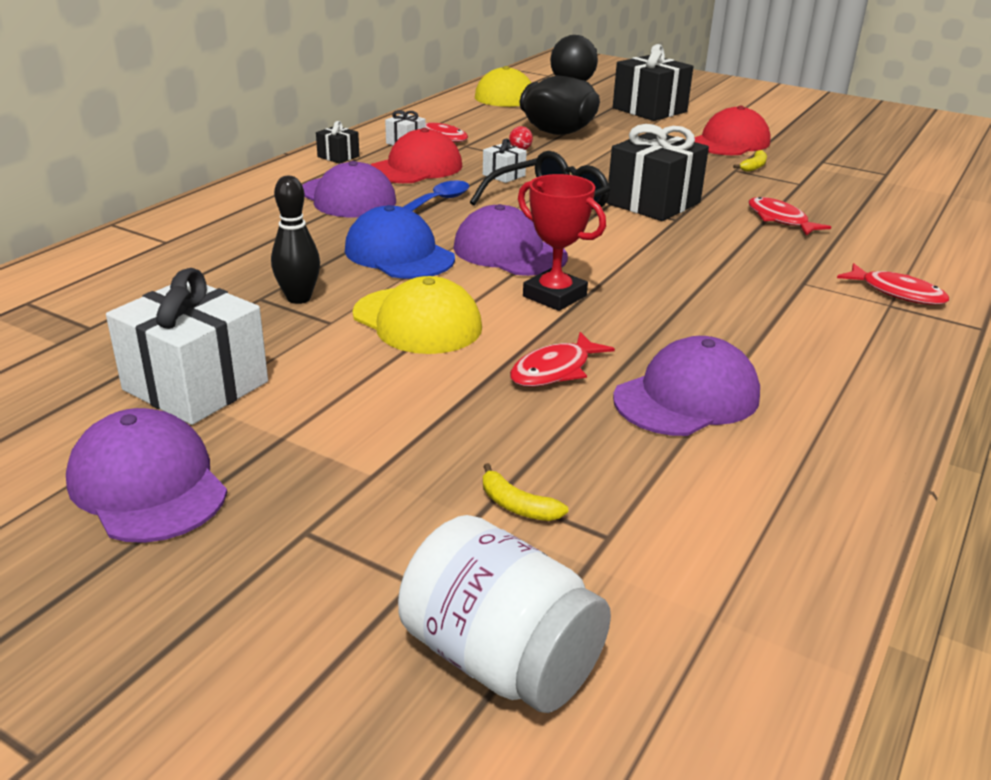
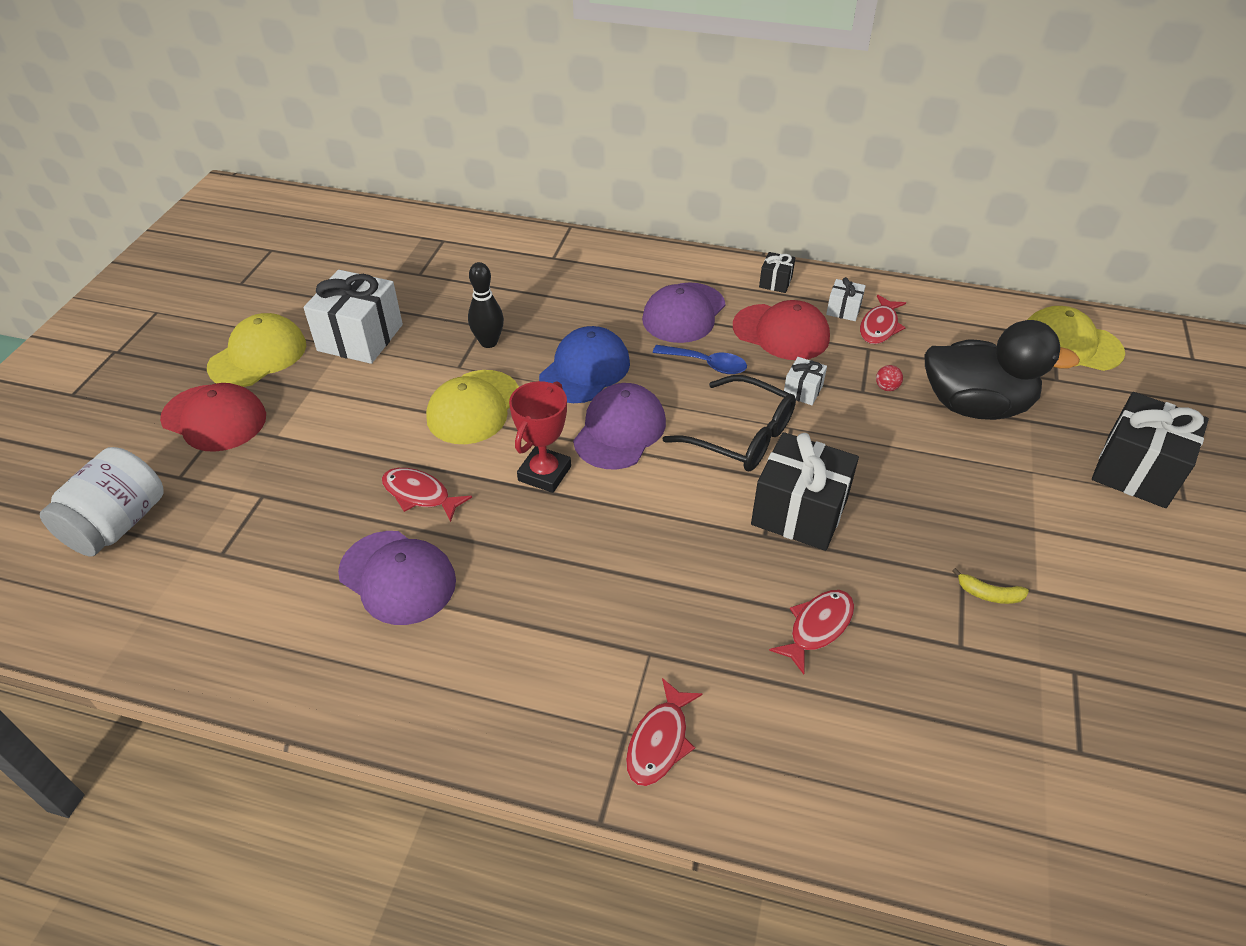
camera: 75 degrees right, 15 degrees up
purple cap [66,408,227,543] -> yellow cap [207,313,306,387]
yellow banana [483,463,568,521] -> none
red cap [695,106,771,155] -> red cap moved to [160,383,266,452]

